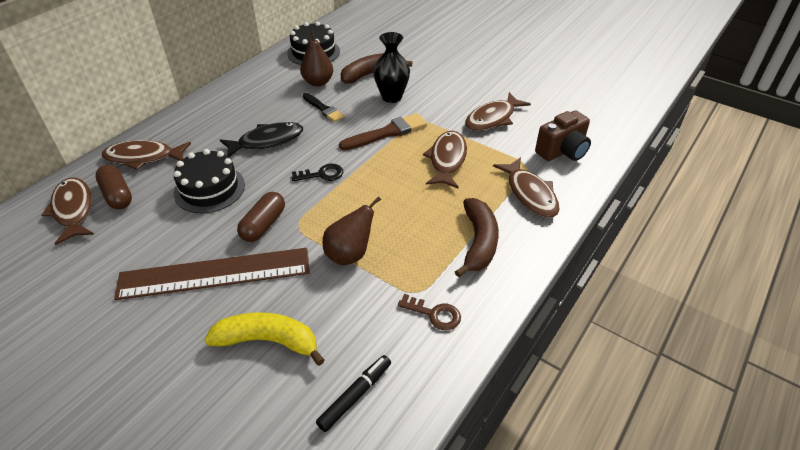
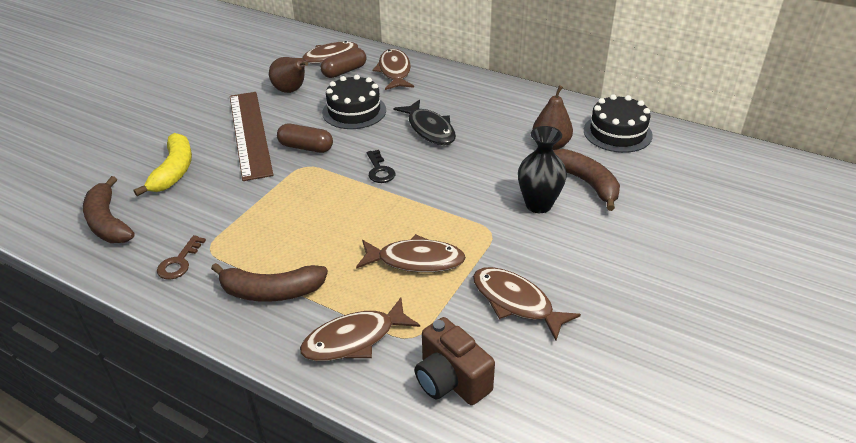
camera: 85 degrees right, 5 degrees down
black brush [303,93,344,122] -> none
black marker [316,355,391,432] -> brown banana [83,176,135,243]
brown pear [323,196,381,265] -> brown pear moved to [269,57,308,93]
brown brush [339,113,427,150] -> none

